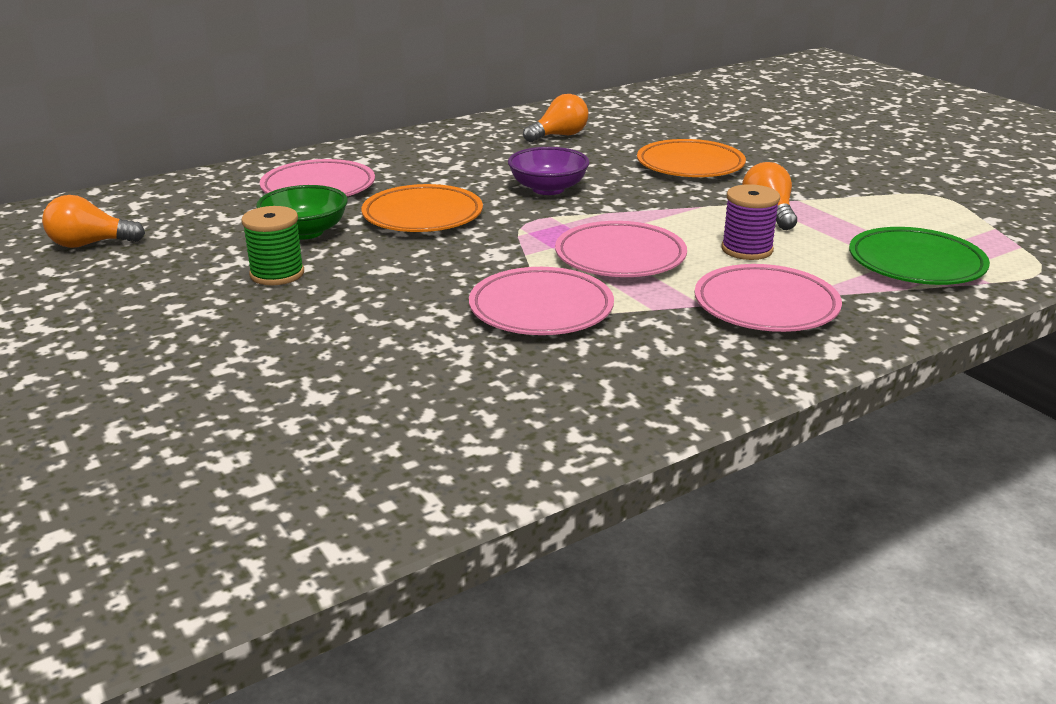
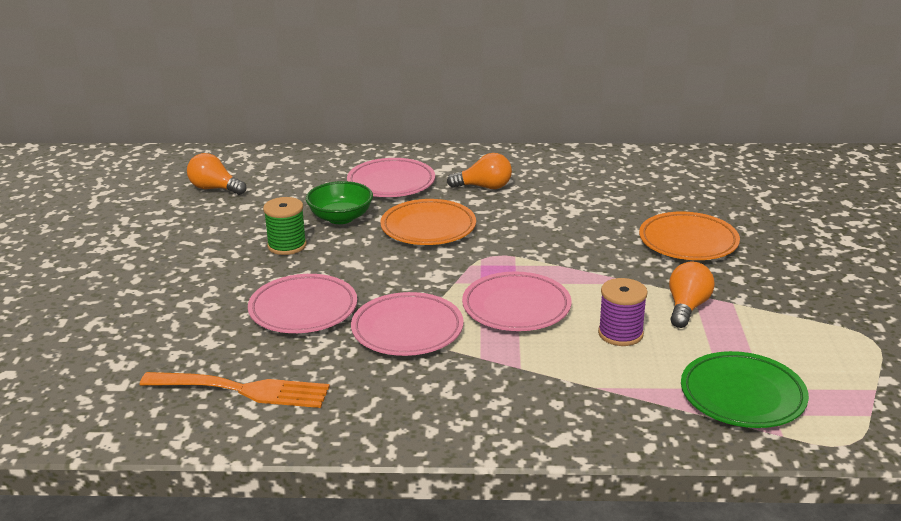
camera: 35 degrees right, 0 degrees up
purple bowl [508,147,590,195] -> none
orange light bulb [523,94,588,142] -> orange light bulb moved to [447,153,512,189]
pink plate [695,264,842,332] -> pink plate moved to [248,274,357,333]
none -> orange fork [140,372,330,408]

